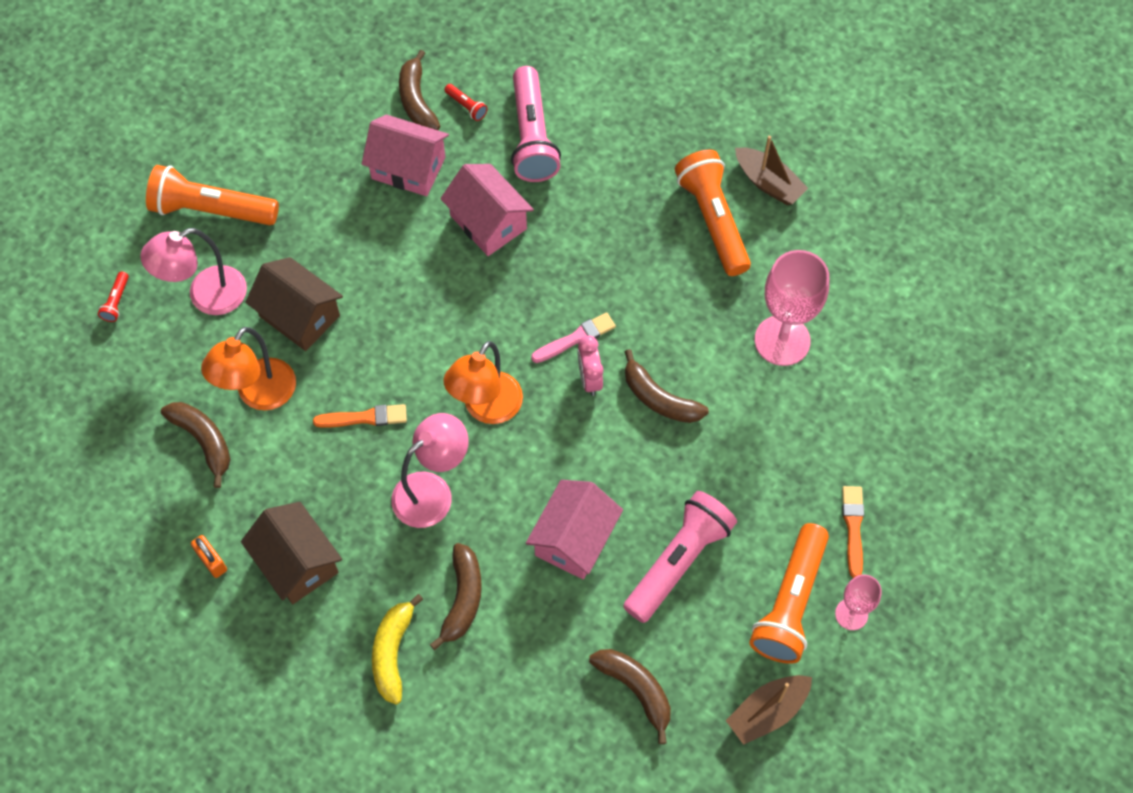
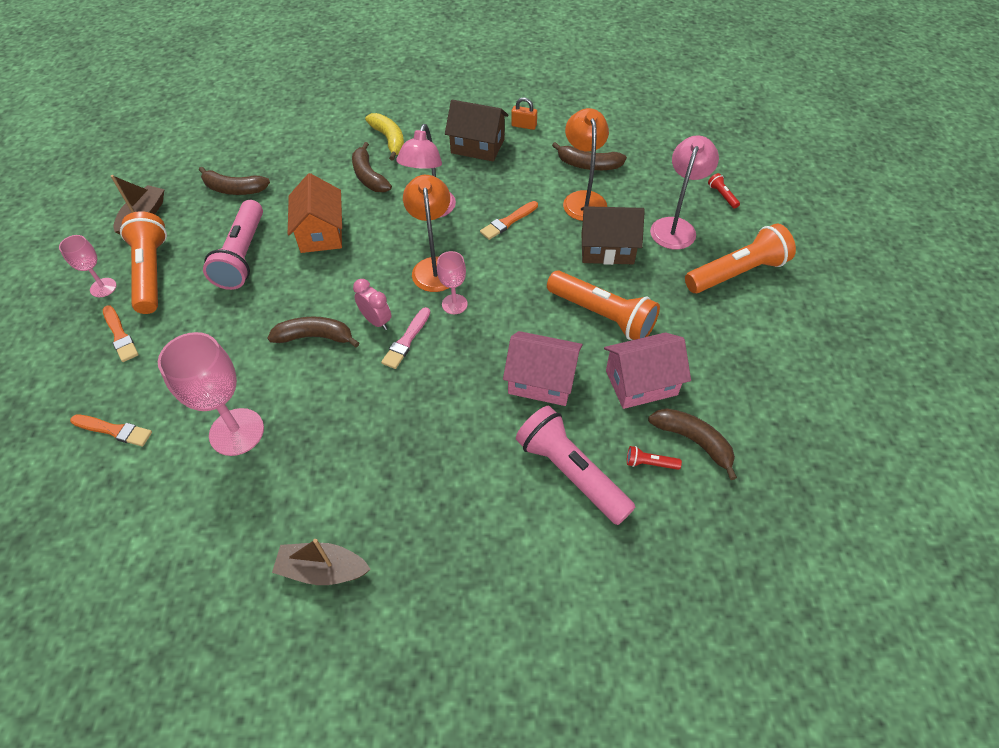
camera: 145 degrees right, 10 degrees down
pink house [526,480,623,579] -> orange house [288,173,342,253]
orange flashlight [675,150,751,276] -> orange flashlight moved to [547,270,660,340]
none -> orange brush [70,415,152,446]
none -> pink goblet [437,251,468,314]

